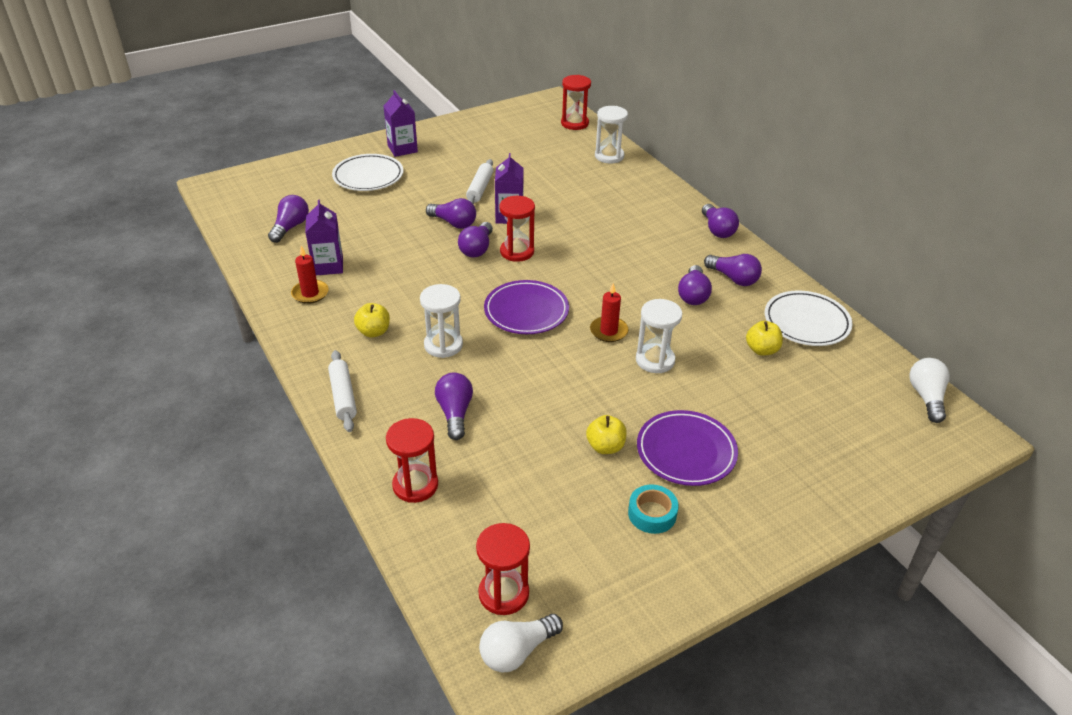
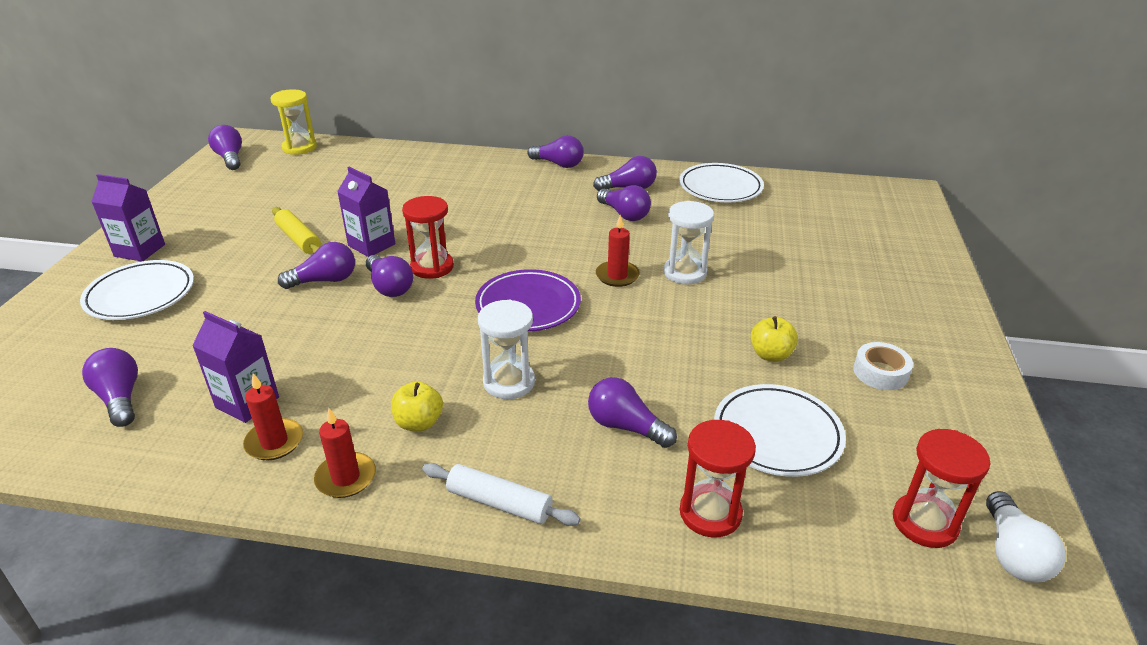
camera: 50 degrees left, 5 degrees down
white rolling pin [466,159,493,205] -> yellow rolling pin [272,207,321,254]
red hourglass [561,75,591,130] -> yellow hourglass [271,89,317,155]
white hourglass [595,106,628,163] -> none
turquoise tape [628,484,679,534] -> white tape [853,342,913,390]
purple plate [637,410,738,486] -> none
yellow apple [746,321,783,356] -> none
white light bulb [909,358,950,423] -> none
none -> purple light bulb [208,125,242,170]
none -> red candle [314,408,376,498]
none -> white plate [714,384,846,477]

